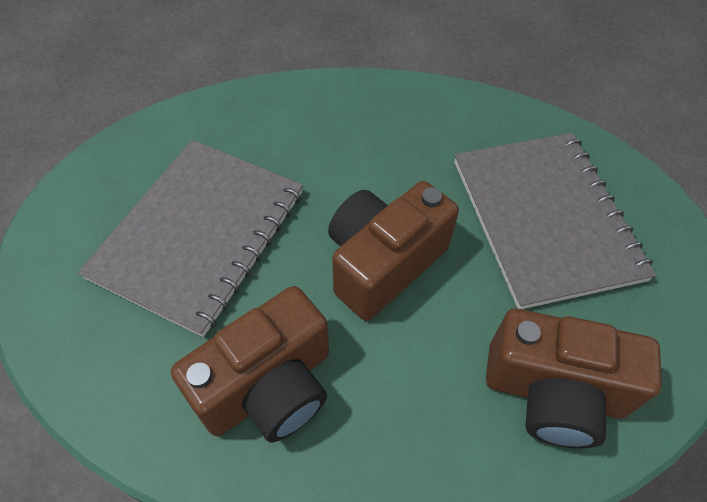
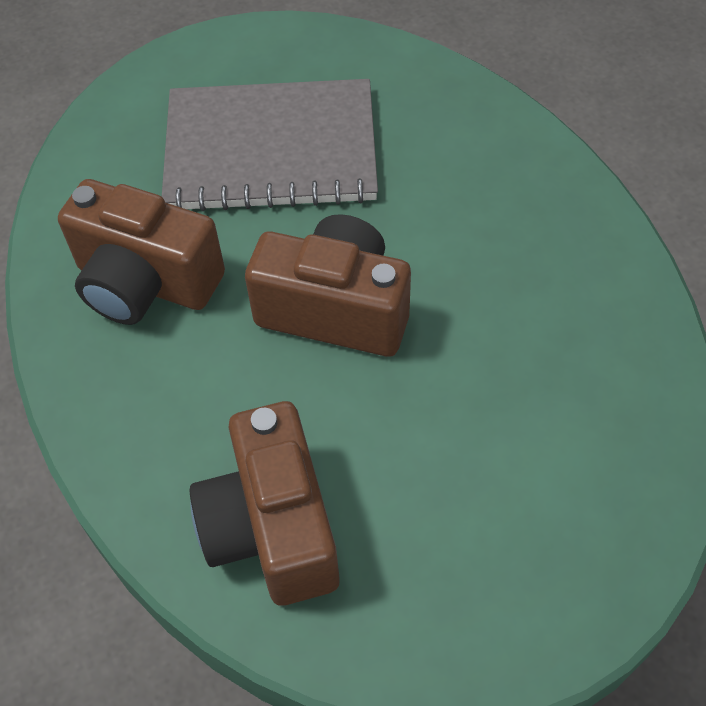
camera: 65 degrees right, 0 degrees up
grey notebook [454,133,656,309] -> none

